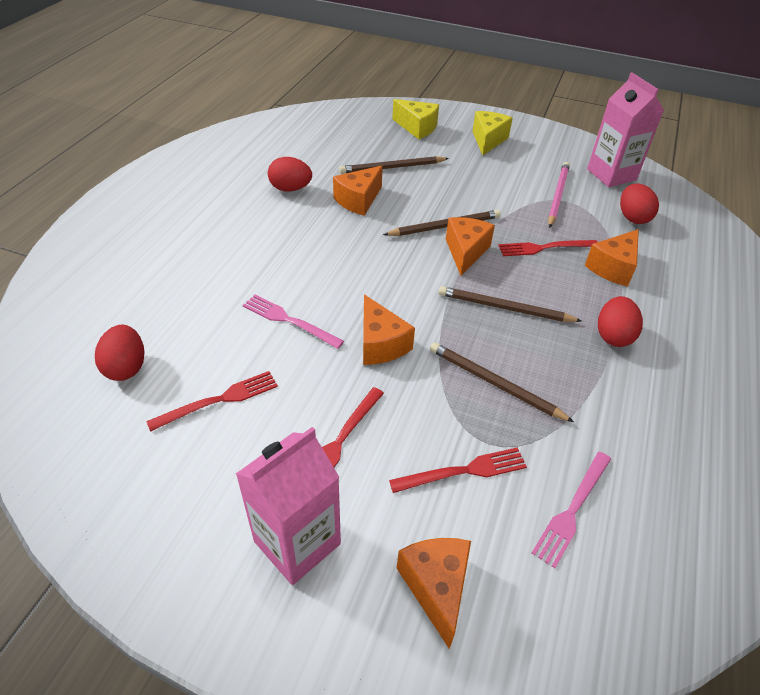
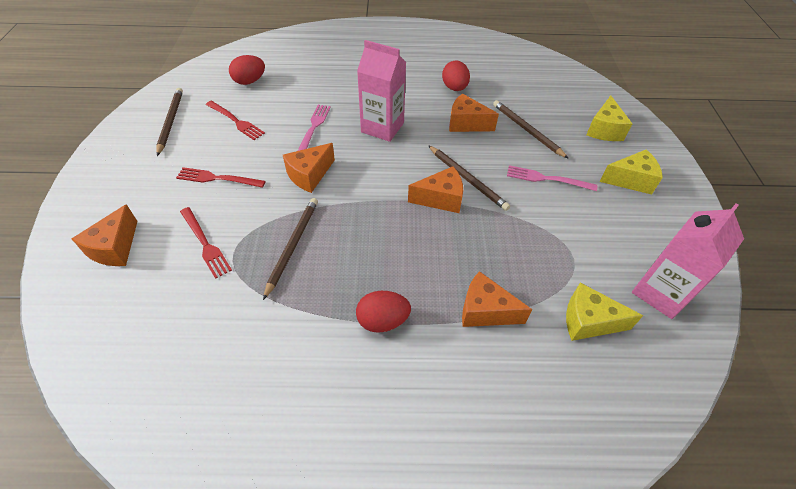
camera: 70 degrees right, 5 degrees up
pink carton [236,427,341,585] -> pink carton moved to [357,40,406,142]
orange cheese [397,538,471,649] -> orange cheese turned 135 degrees clockwise [72,204,138,266]
brown pencil [439,286,581,322] -> brown pencil moved to [157,88,183,156]
red fork [498,240,597,256] -> none
pink fork [532,452,611,568] -> pink fork moved to [507,165,597,191]
pink pencil [548,162,570,228] -> none
red egg [620,183,659,224] -> yellow cheese [566,283,643,341]

